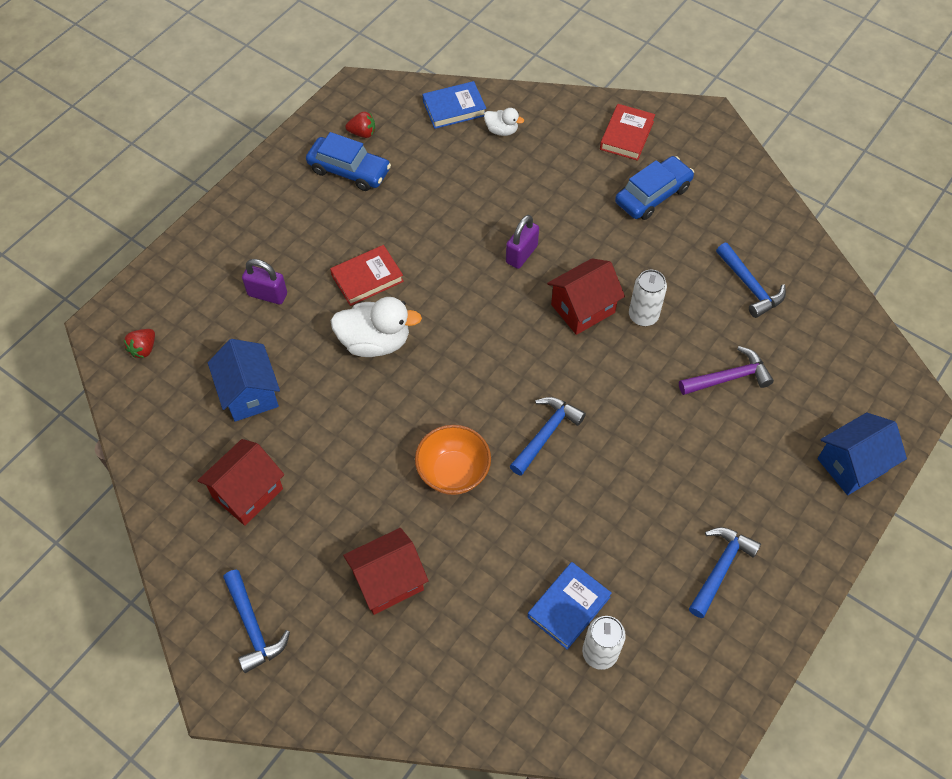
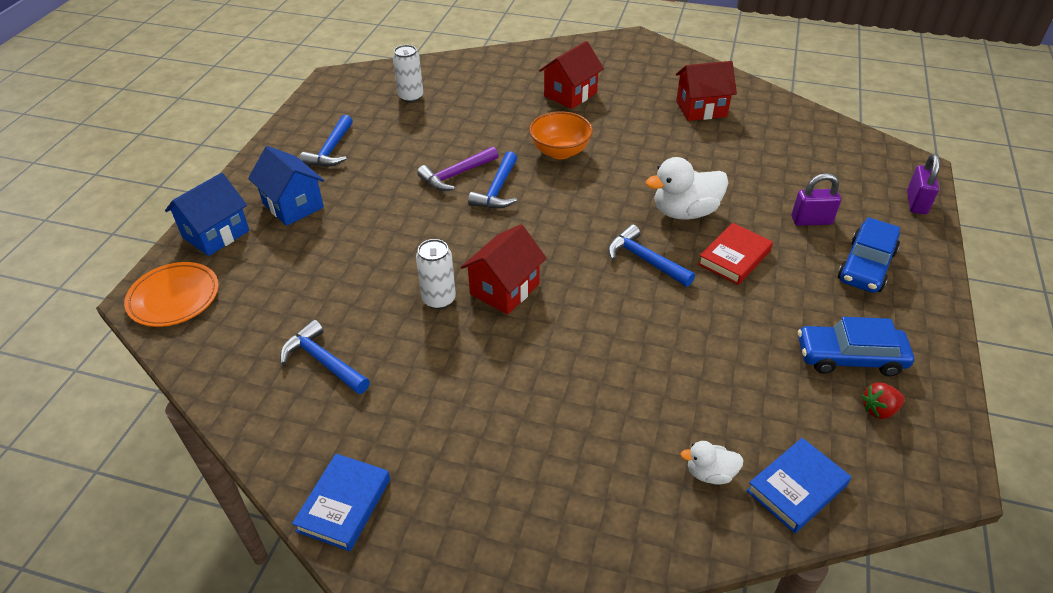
camera: 160 degrees right, 15 degrees down
red strawberry [124,329,155,358] -> none
red house [197,439,285,526] -> red house turned 60 degrees clockwise [676,61,737,121]
blue house [208,339,280,422] -> blue house moved to [248,146,324,226]
blue hammer [223,570,290,673] -> blue hammer moved to [608,224,695,287]
purple padlock [506,215,539,269] -> purple padlock moved to [907,154,940,214]
blue book [527,562,612,650] -> blue book moved to [292,454,390,551]
red book [600,104,655,161] -> none
blue car [615,156,694,220] -> blue car moved to [838,217,900,293]
purple hammer [679,346,774,395] -> purple hammer moved to [417,146,498,191]
none -> orange plate [124,262,219,327]

